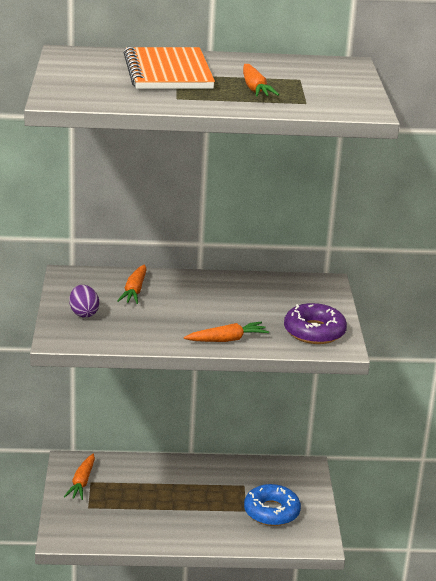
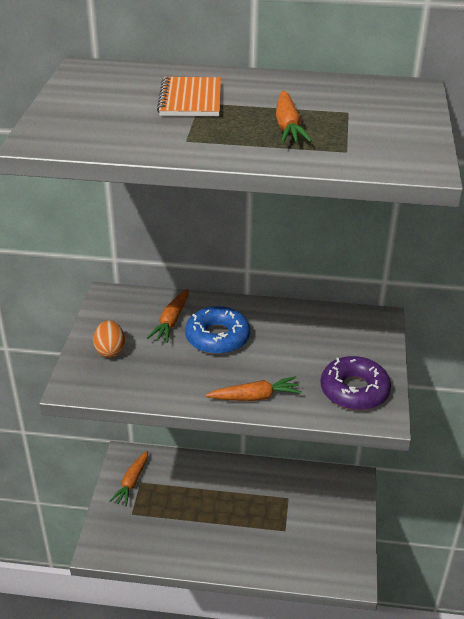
camera: 10 degrees right, 10 degrees up
purple egg [69,285,99,318] -> orange egg [93,320,125,358]
orange notebook [124,47,215,89] -> orange notebook [157,77,221,116], size x0.64
blue donut [244,484,301,526] -> blue donut moved to [185,306,250,354]

